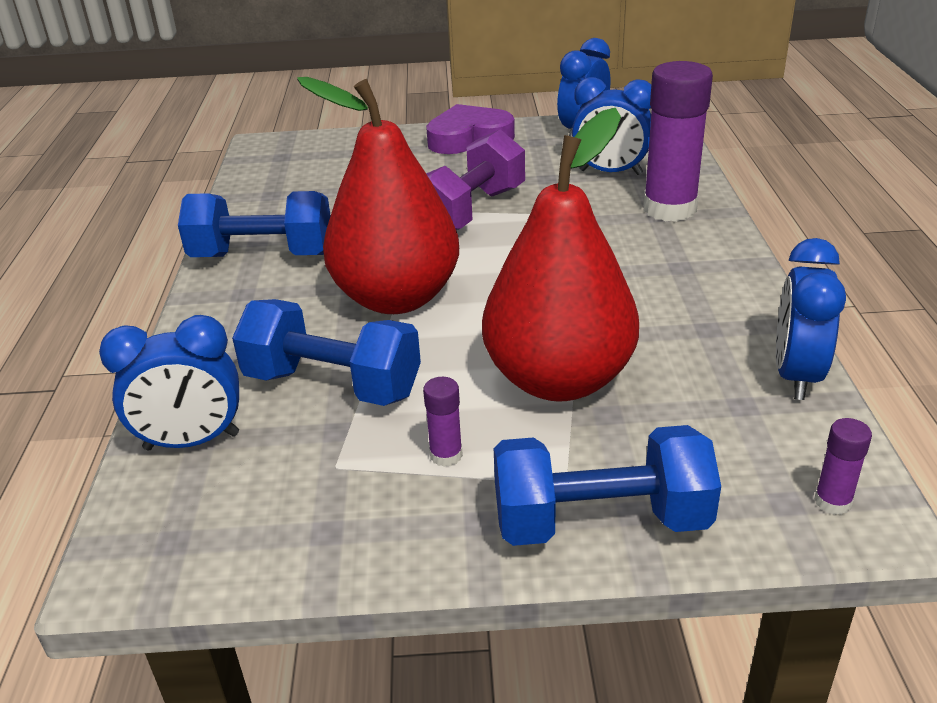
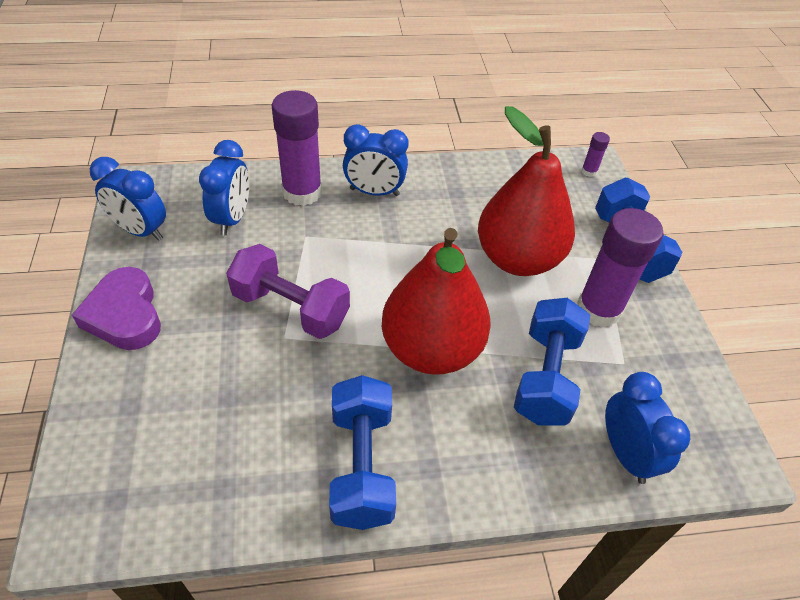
camera: 100 degrees left, 15 degrees up
purple glue stick [423,377,463,467] -> purple glue stick [577,208,663,328], size x2.30
blue clock [776,238,846,400] -> blue clock moved to [343,124,408,196]

